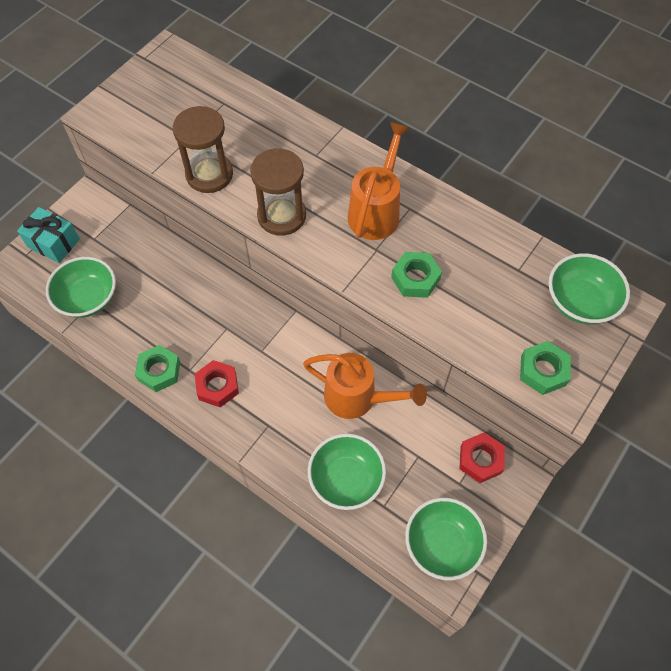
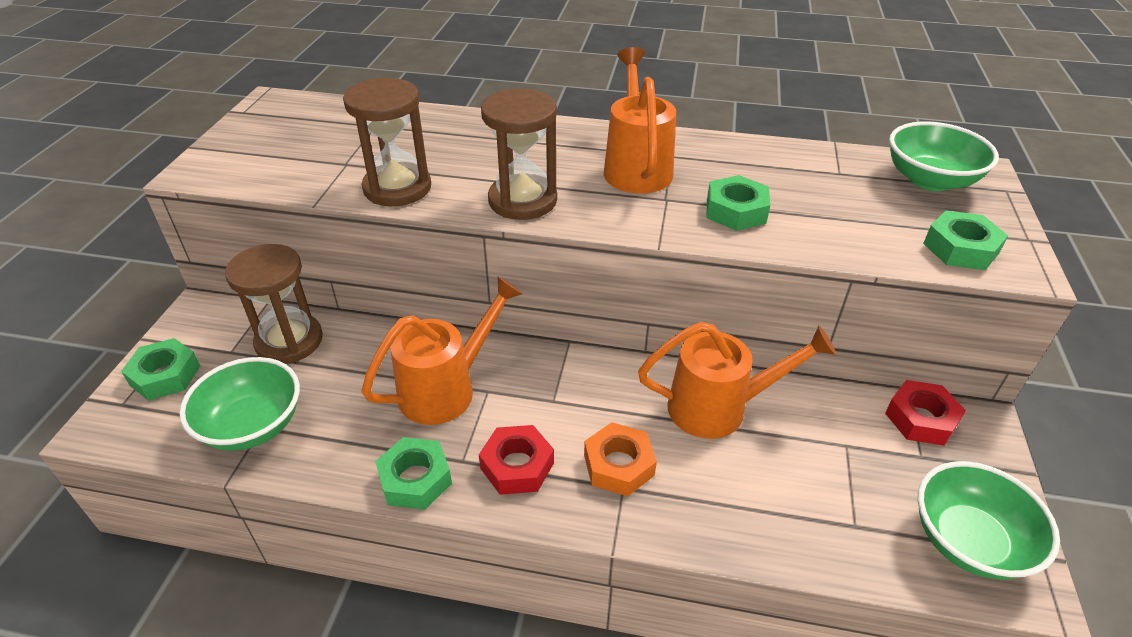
camera: 25 degrees left, 20 degrees down
turquoise gift [17,207,80,263] -> green nut [121,338,200,401]
green bowl [308,434,386,510] -> none
none -> brown hourglass [225,244,323,364]
none -> orange watering can [361,276,523,425]
none -> orange nut [584,422,657,496]

